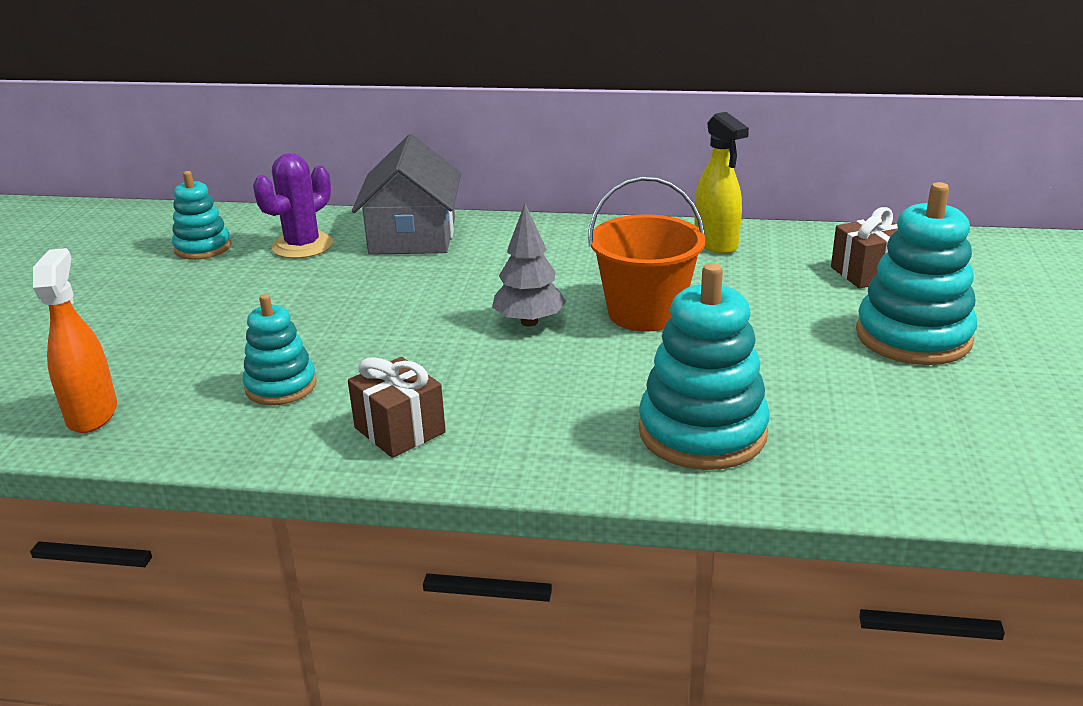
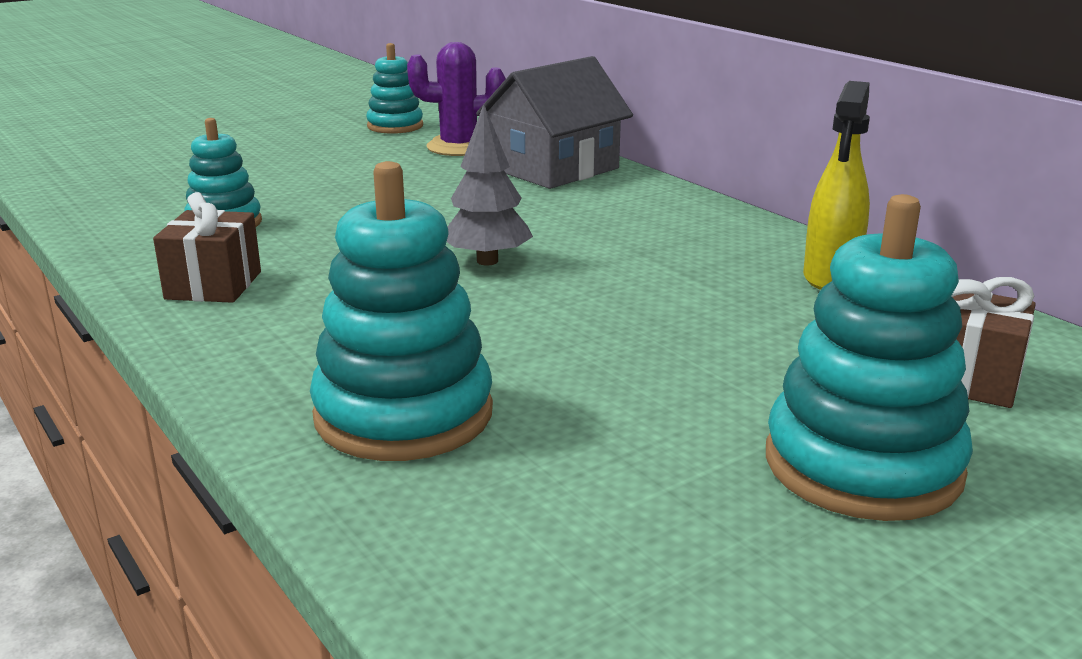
camera: 45 degrees right, 5 degrees down
orange spray bottle [33,248,117,433] -> none
orange bucket [588,176,705,332] -> none

